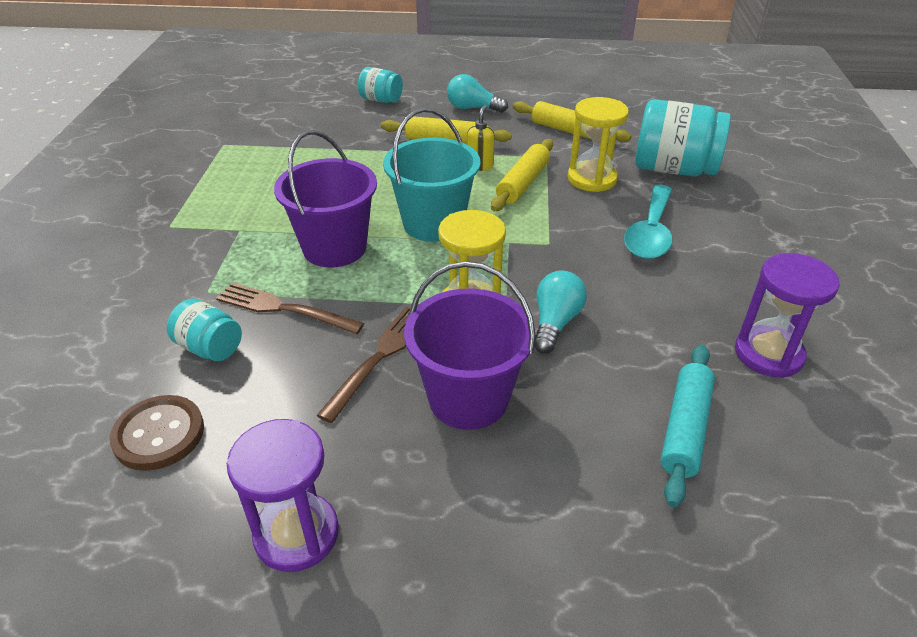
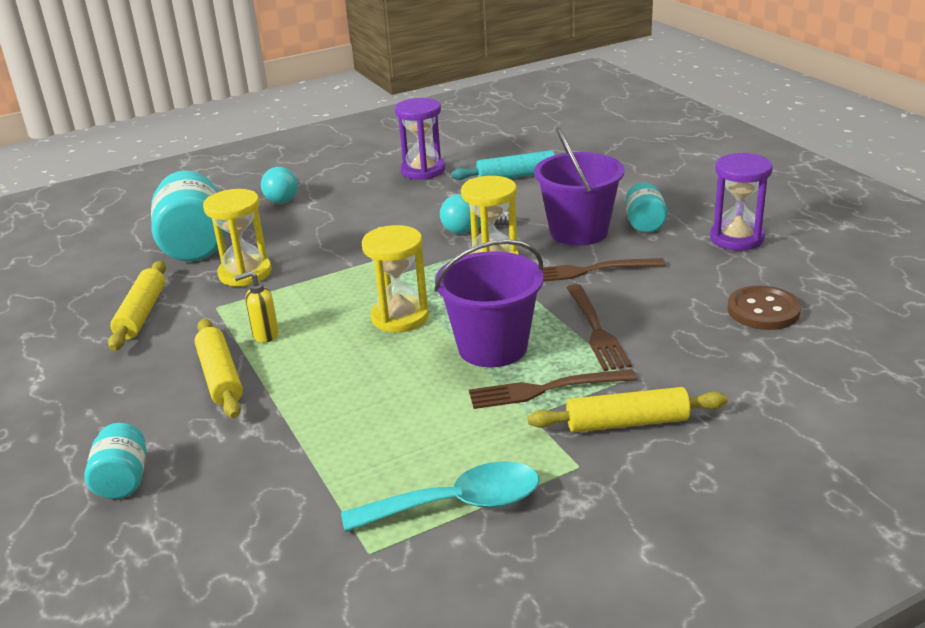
camera: 120 degrees left, 10 degrees down
turquoise jar [167,298,242,361] -> turquoise jar moved to [625,183,667,233]
turquoise bucket [383,108,480,242] -> yellow hourglass [362,225,429,332]
turquoise light bulb [447,74,508,113] -> turquoise light bulb moved to [261,167,298,204]
yellow rolling pin [491,139,553,211] -> yellow rolling pin moved to [528,387,728,433]
turquoise spoon [624,185,672,259] -> turquoise spoon moved to [341,461,539,532]
none -> brown fork [469,369,637,409]

